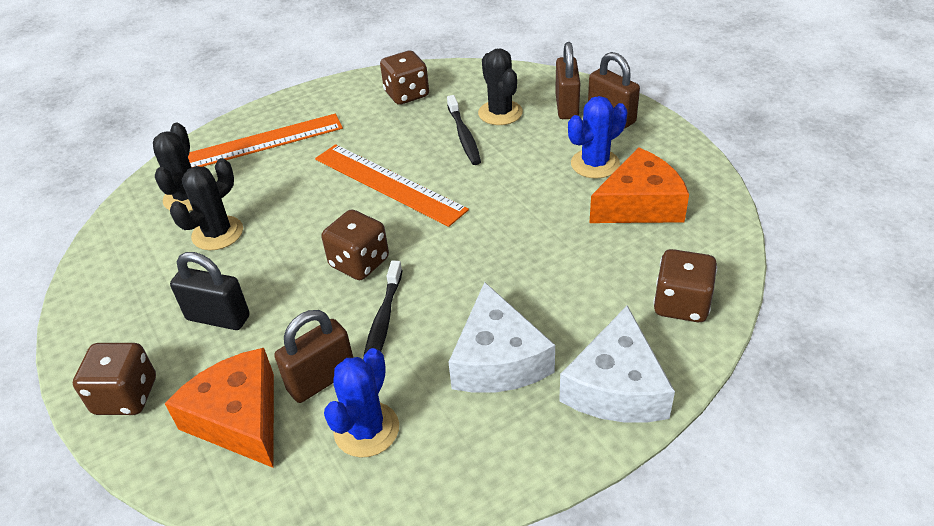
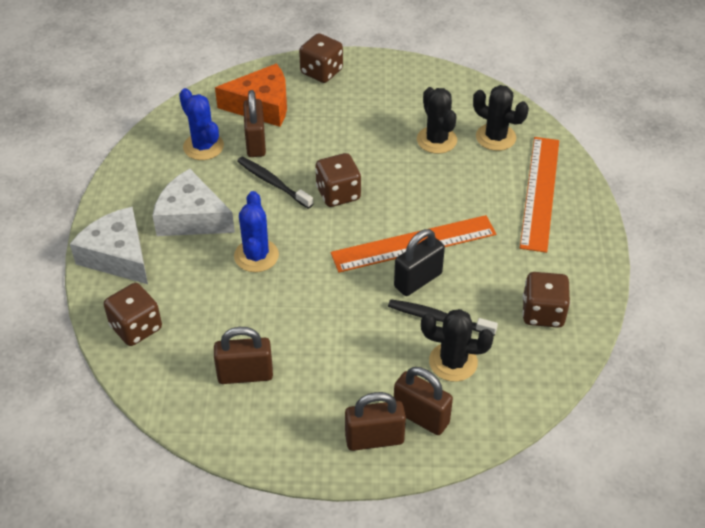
camera: 120 degrees right, 5 degrees up
black padlock [170,252,250,330] -> black padlock moved to [394,229,445,296]
blue cactus [568,96,627,178] -> blue cactus moved to [234,191,279,272]
orange cheese [589,147,689,223] -> brown padlock [214,327,273,384]

